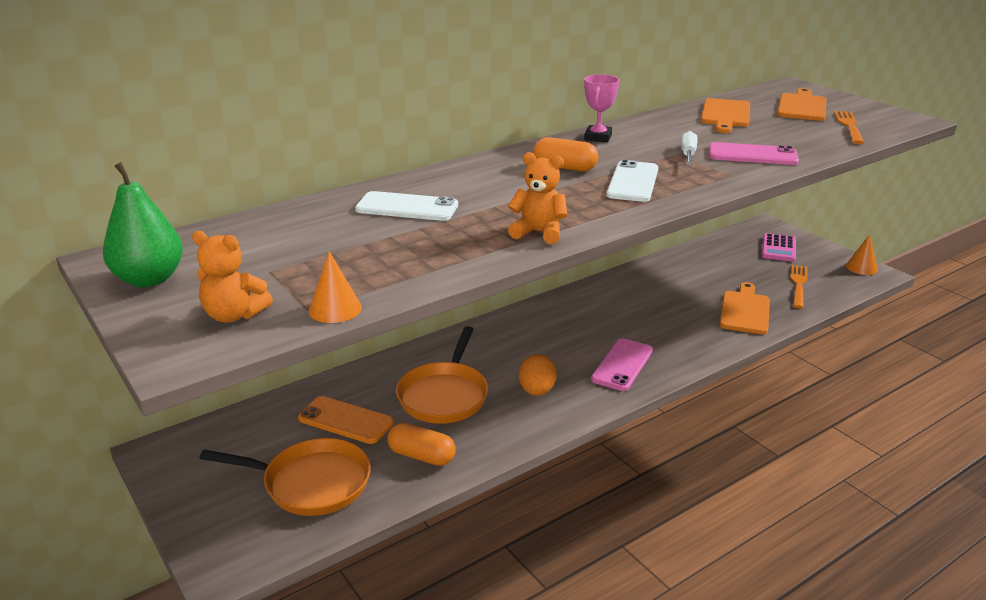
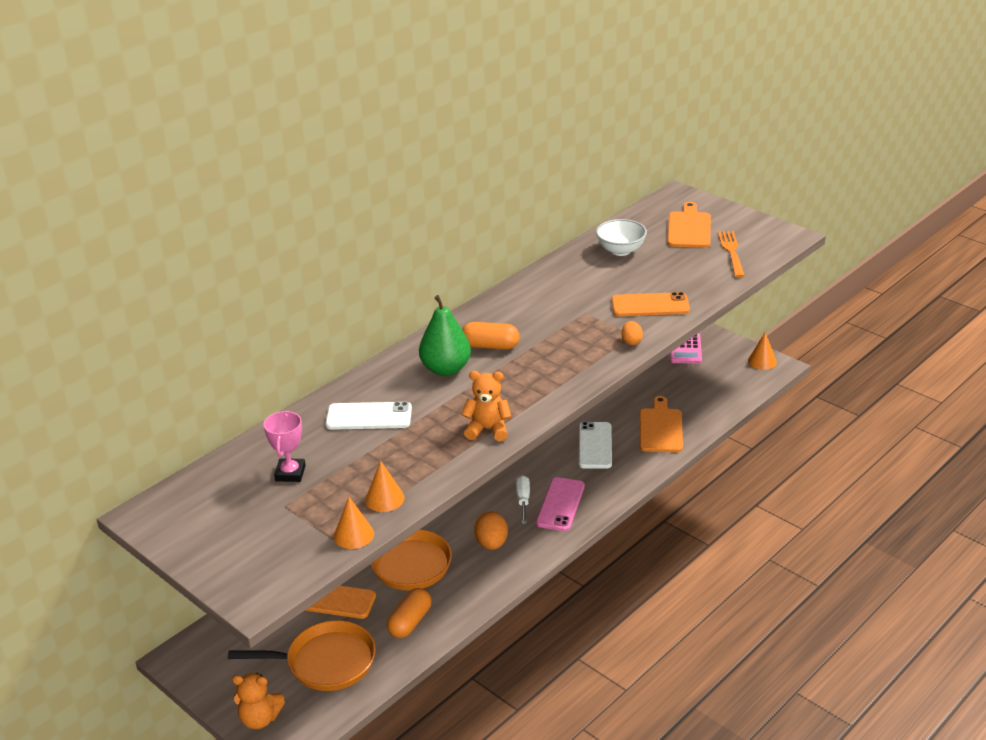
camera: 10 degrees left, 5 degrees up
green pear [103,162,183,287] -> green pear moved to [419,295,471,376]
orange teddy bear [192,231,273,323] -> orange teddy bear moved to [232,673,285,729]
orange capsule [387,423,456,466] -> orange capsule turned 75 degrees counterclockwise [387,588,432,638]
pink trophy [584,74,619,142] -> pink trophy moved to [263,411,306,482]
white phone [606,160,658,202] -> white phone moved to [579,422,612,469]
white screwdriver [681,131,698,165] -> white screwdriver moved to [516,475,530,524]
orange cutting board [701,98,750,133] -> white bowl [596,219,647,256]
pink phone [709,142,799,165] -> orange phone [611,292,690,316]
orange fork [791,265,808,309] -> none
none -> orange cone [365,461,405,512]
none -> orange egg [621,321,643,345]

